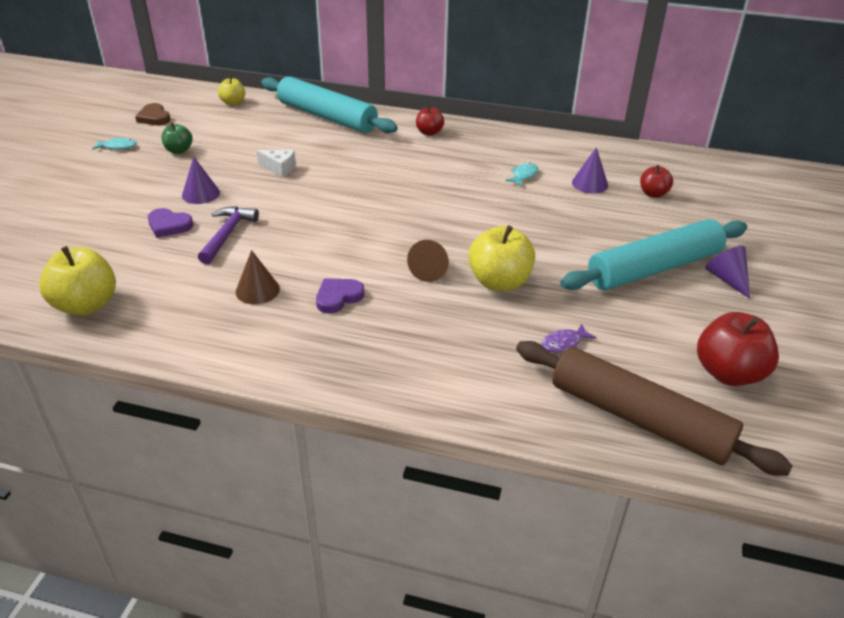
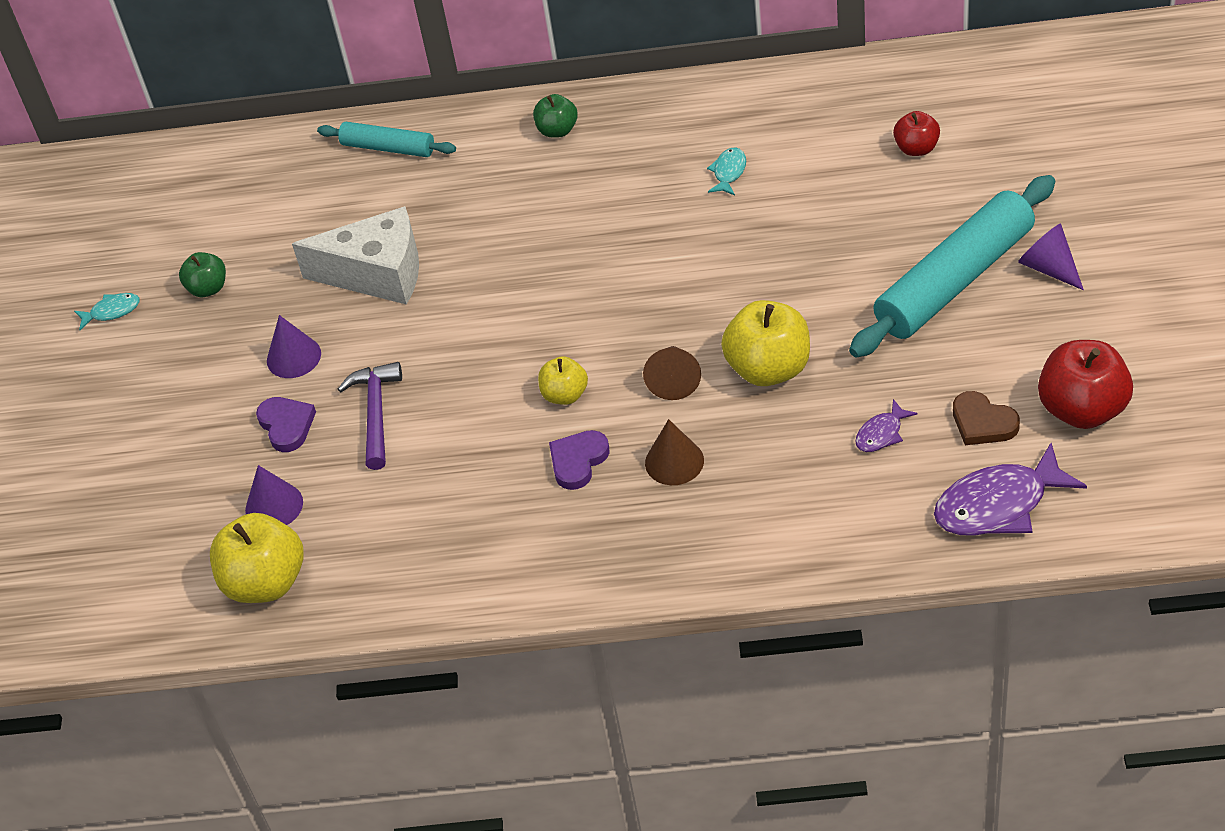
camera: 10 degrees left, 10 degrees up
brown heart [135,103,171,125] -> brown heart moved to [953,391,1020,445]
purple heart [148,208,193,238] -> purple heart turned 120 degrees counterclockwise [256,397,316,452]
yellow apple [218,76,245,105] -> yellow apple moved to [538,356,588,405]
brown cone [236,250,280,304] -> brown cone moved to [645,419,704,485]
white cheese [256,150,296,177] -> white cheese [292,206,419,305], size x2.07
turquoise rolling pin [261,76,398,133] -> turquoise rolling pin [317,122,456,157], size x0.54
red apple [416,105,444,136] -> green apple [533,94,578,138]
brown rolling pin [516,341,793,476] -> purple fish [934,443,1087,536]
purple cone [572,147,608,193] -> purple cone moved to [245,465,303,525]

